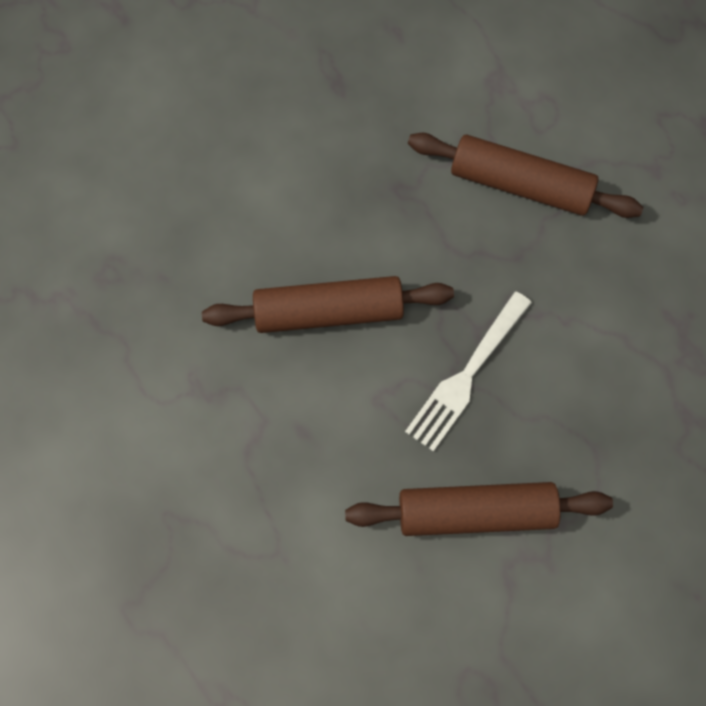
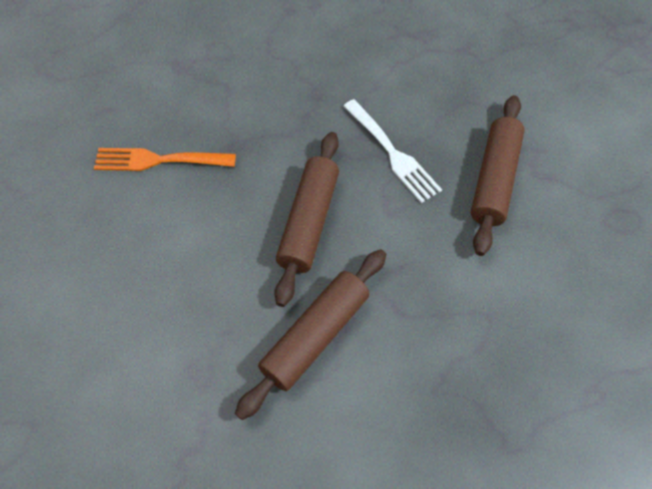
camera: 70 degrees left, 10 degrees down
brown rolling pin [408,133,643,218] -> brown rolling pin moved to [235,249,386,420]
none -> orange fork [94,148,236,171]

